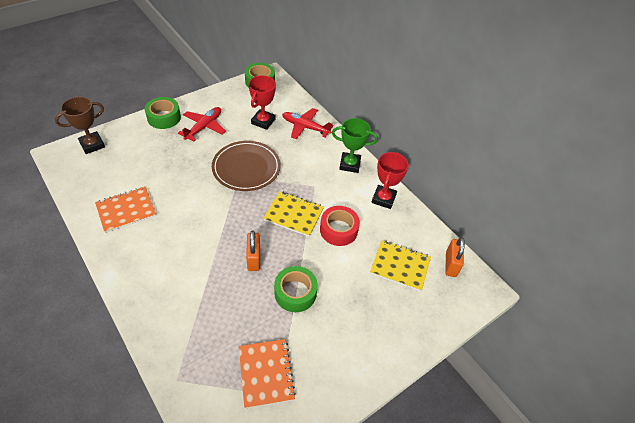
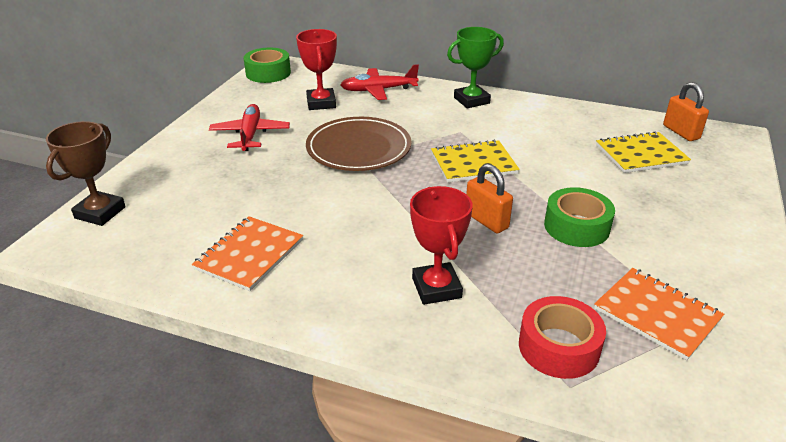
camera: 30 degrees left, 15 degrees down
green tape [145,97,181,129] -> none
red tape [320,206,360,246] -> red tape moved to [519,296,606,379]
red trophy [372,152,409,209] -> red trophy moved to [410,186,473,305]

